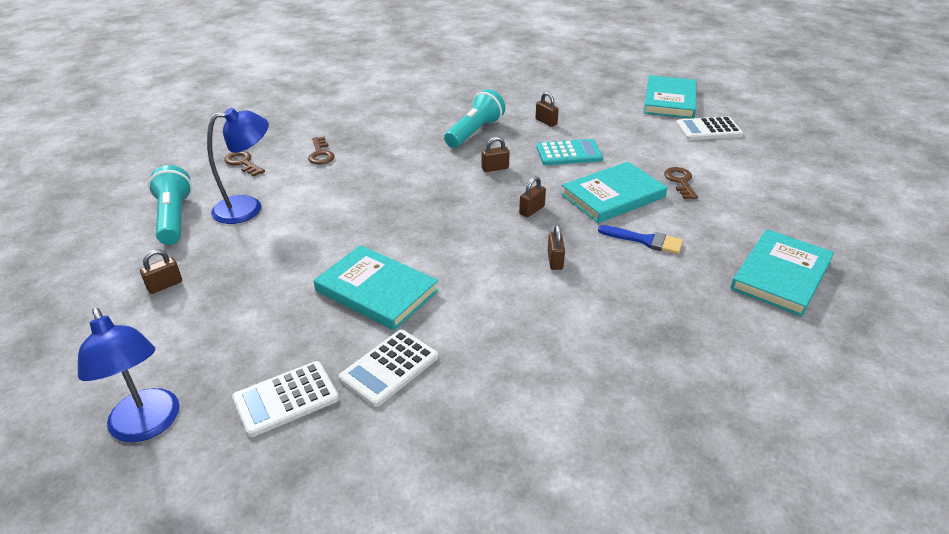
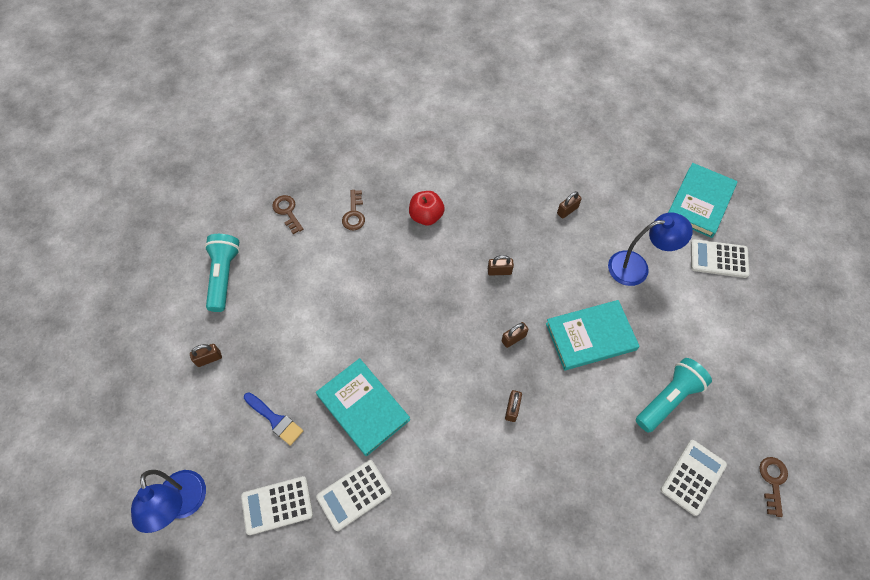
camera: 15 degrees right, 25 degrees up
blue lamp [207,108,269,224] -> blue lamp moved to [608,212,693,286]
turquoise flashlight [444,89,505,148] -> turquoise flashlight moved to [636,358,712,433]
brown padlock [535,92,559,127] -> brown padlock turned 75 degrees clockwise [557,191,582,219]
turquoise calculator [536,139,603,165] -> none
blue brush [598,225,683,254] -> blue brush moved to [244,393,303,446]
brown key [664,167,698,199] -> brown key moved to [759,457,788,517]
turquoise book [731,229,834,317] -> white calculator [661,440,727,516]
none -> red apple [409,191,445,225]

